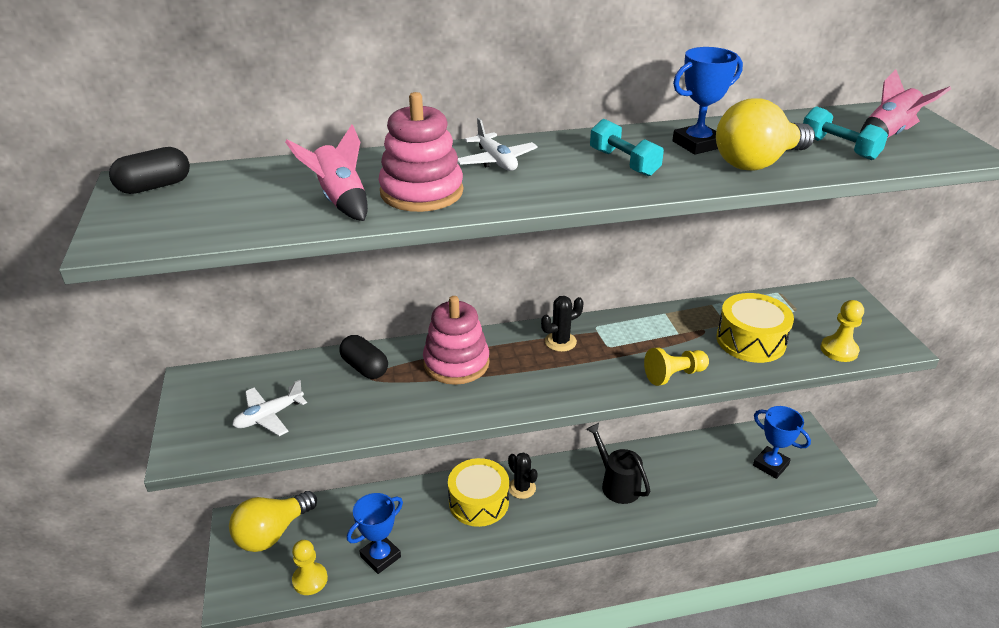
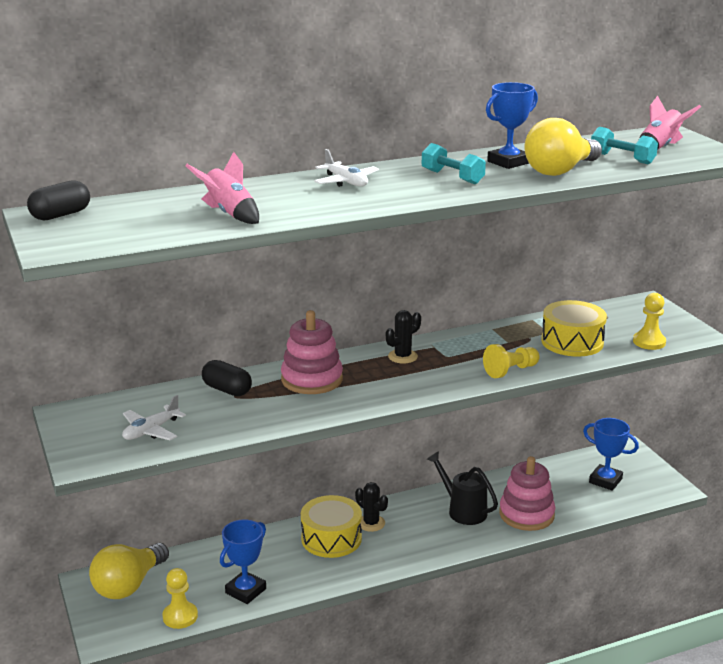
camera: 10 degrees left, 10 degrees down
pink stacking toy [378,92,463,212] -> pink stacking toy moved to [499,456,555,531]

